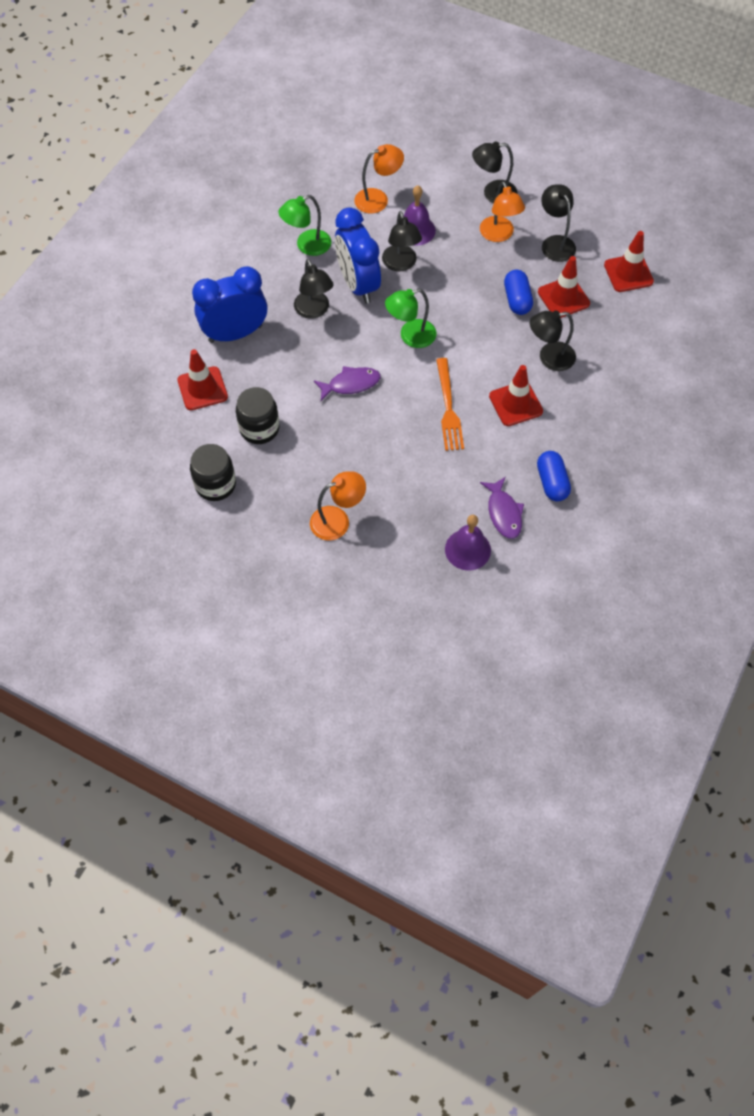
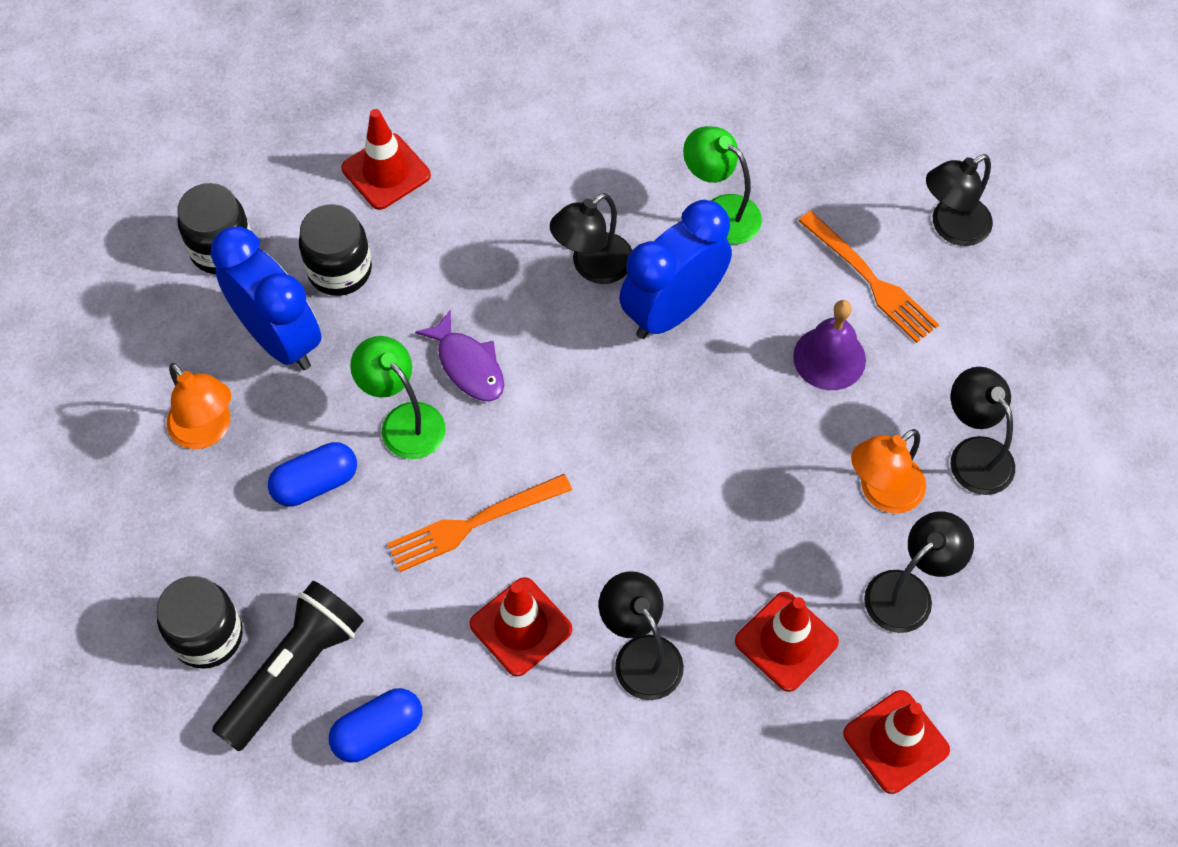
camera: 70 degrees right, 0 degrees up
blue clock [192,266,267,343] -> blue clock moved to [210,226,322,370]
orange lamp [354,144,404,214] -> orange fork [798,211,939,343]
black lamp [382,211,422,271] -> black lamp moved to [926,154,993,246]
green lamp [385,289,436,348] -> green lamp moved to [350,336,446,459]
purple bell [445,515,491,571] -> black jar [156,576,243,669]
purple fish [480,477,524,539] -> black flashlight [212,581,364,752]
blue capsule [504,270,533,315] -> blue capsule moved to [268,442,357,507]

